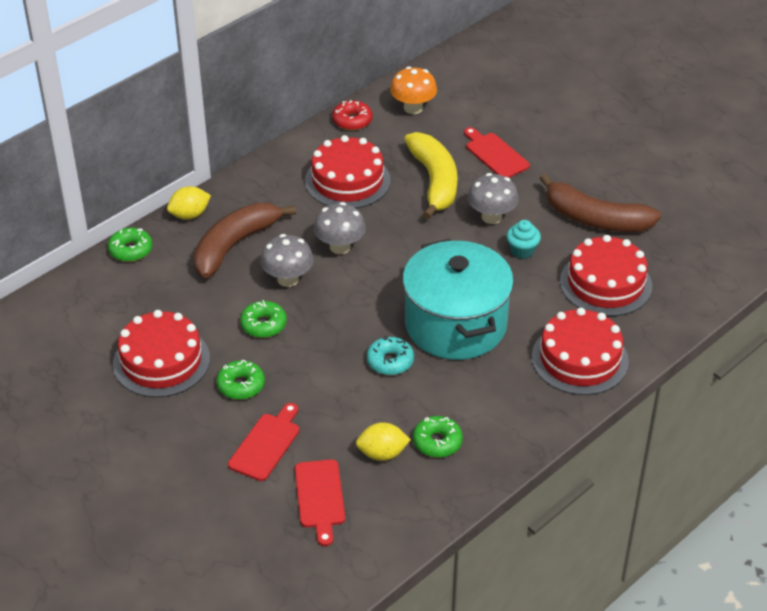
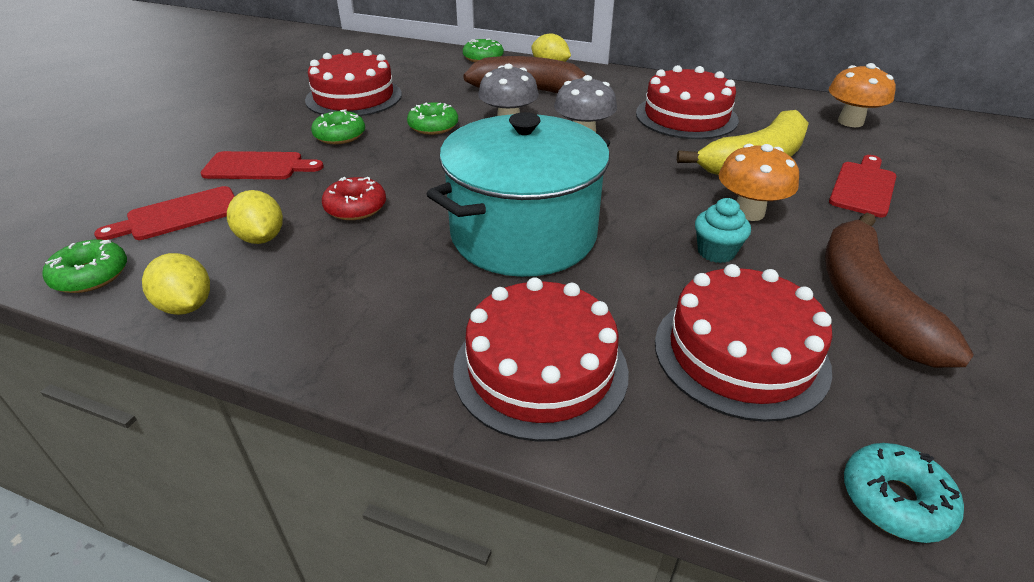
camera: 65 degrees right, 5 degrees down
red donut [332,100,372,130] -> red donut moved to [322,177,386,220]
turquoise donut [367,336,414,375] -> turquoise donut moved to [844,443,964,543]
green donut [413,416,463,458] -> green donut moved to [43,240,127,293]
grey mushroom [468,173,519,224] -> orange mushroom [719,144,799,221]
none -> yellow lemon [142,253,210,315]

